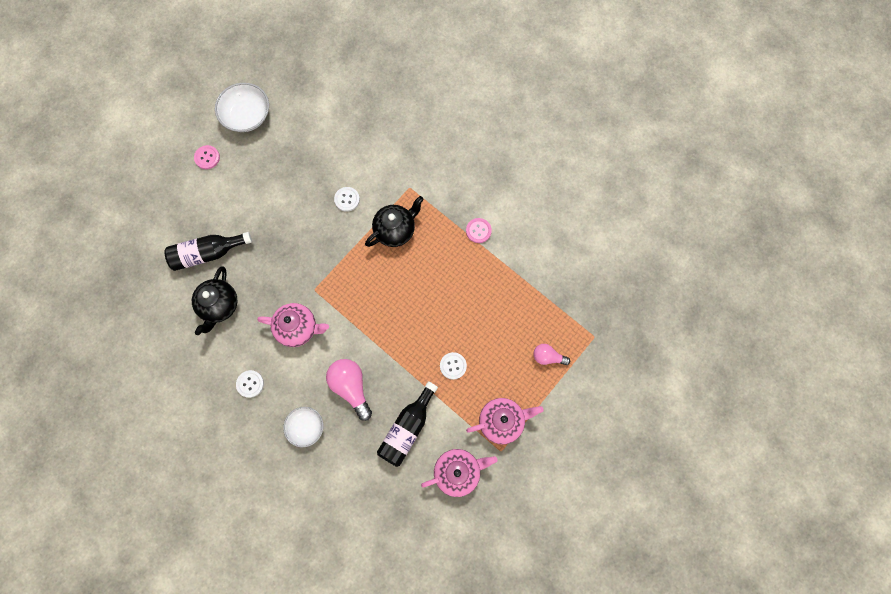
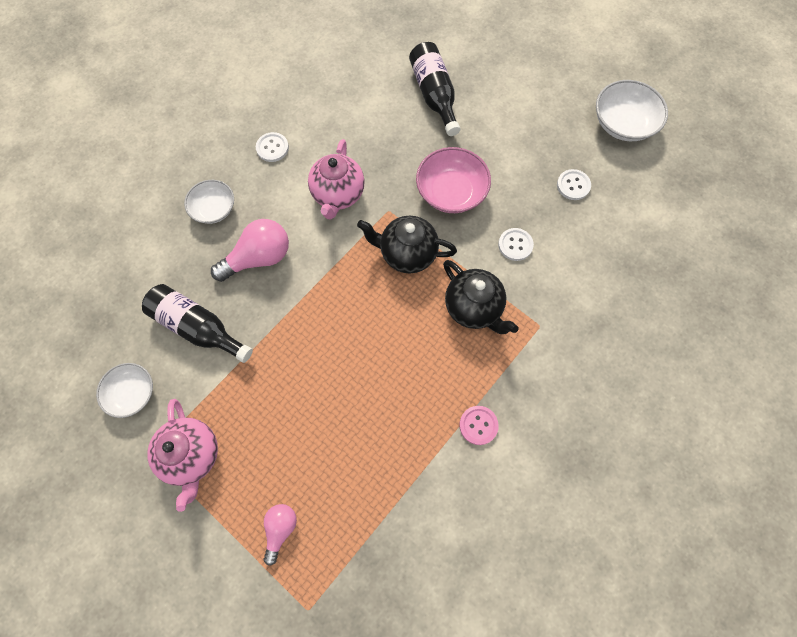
camera: 90 degrees right, 5 degrees down
black teapot [192,266,238,335] -> black teapot moved to [357,216,457,273]
pink button [194,145,220,169] -> none
pink teapot [421,449,498,497] -> white bowl [96,363,153,418]
white button [440,352,467,380] -> white button moved to [557,169,591,200]
none -> pink bowl [416,147,491,213]

